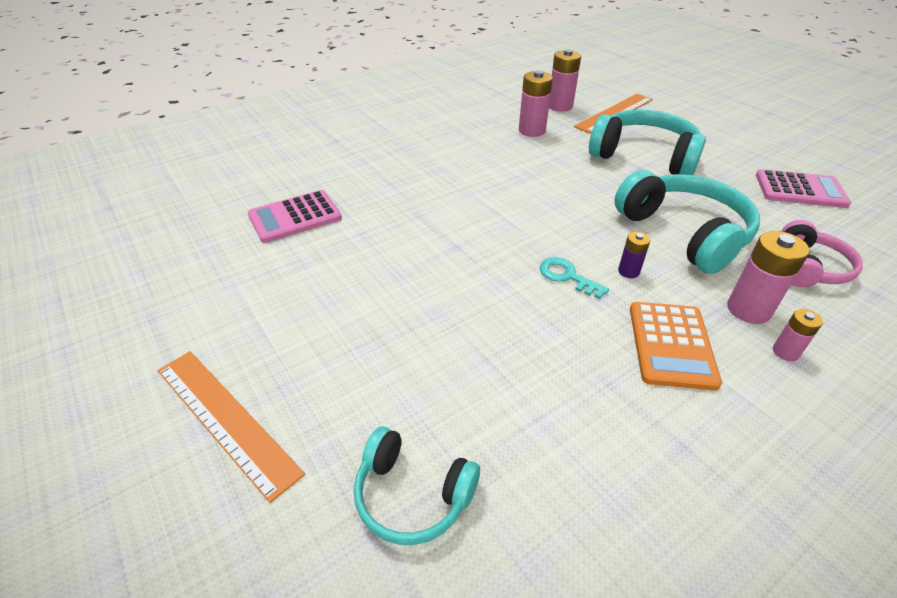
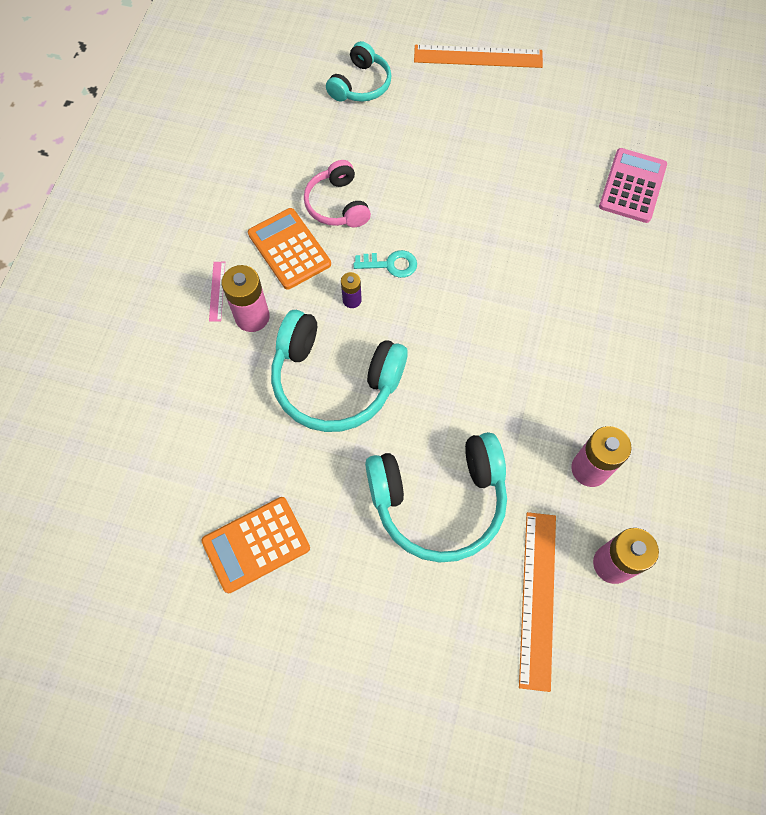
camera: 140 degrees right, 25 degrees up
turquoise headphones [354,426,480,545] -> turquoise headphones turned 135 degrees clockwise [326,41,392,102]
pink calculator [756,169,851,208] -> orange calculator [201,497,310,593]
pink battery [773,309,823,361] -> pink ruler [209,262,225,322]
pink headphones [782,220,863,287] -> pink headphones moved to [304,160,371,227]

